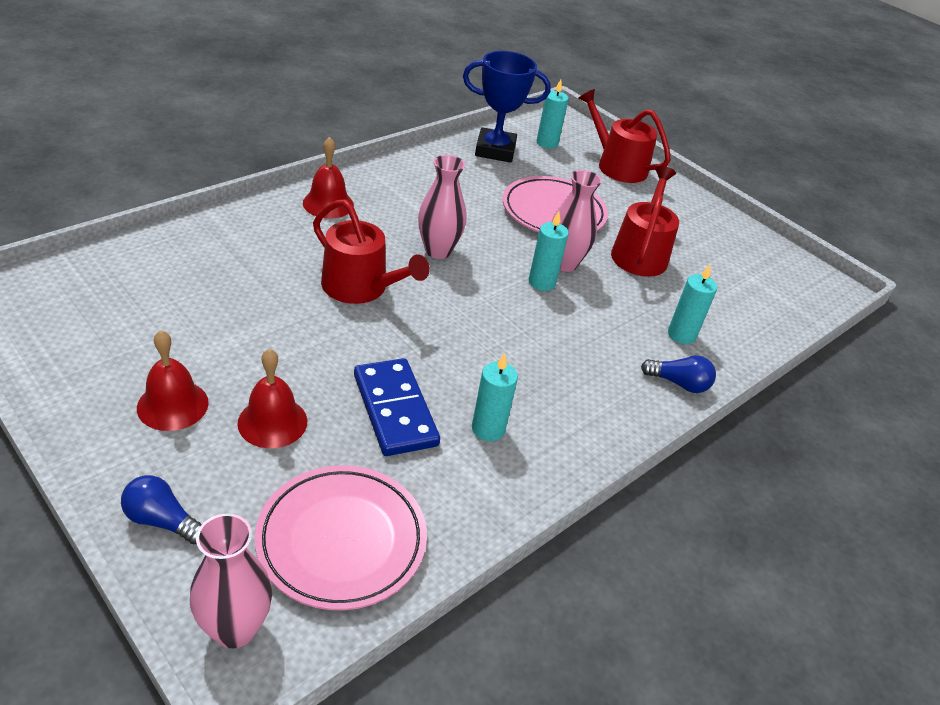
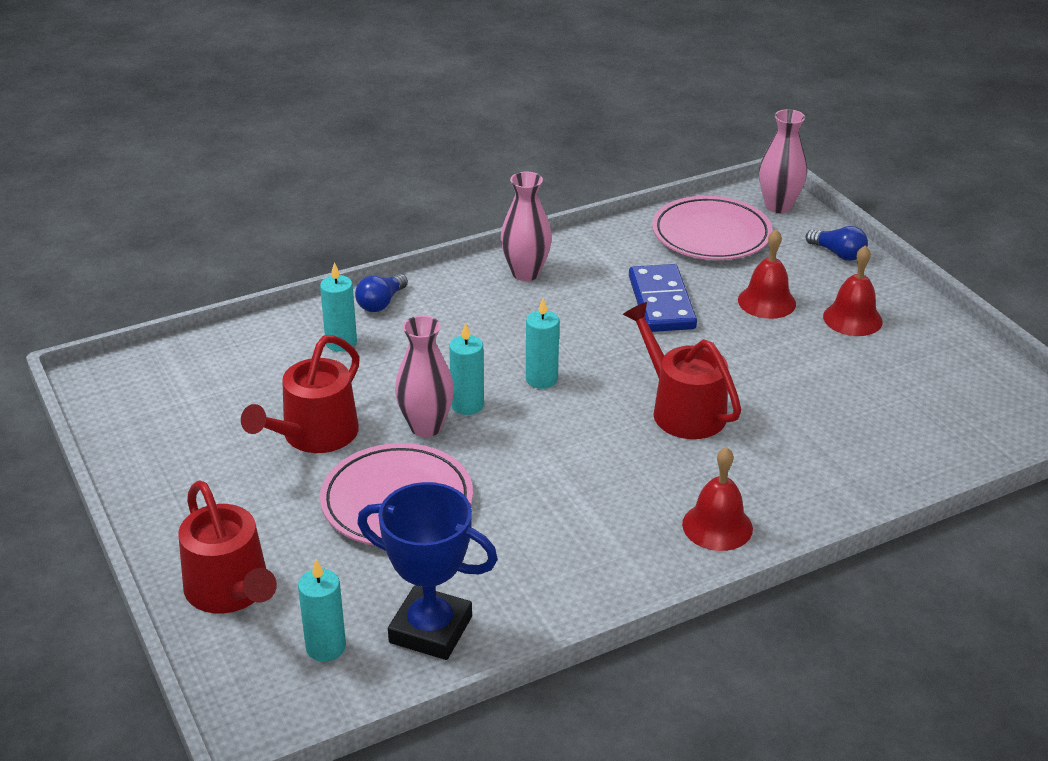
camera: 160 degrees left, 5 degrees down
pink vase [418,155,466,259] -> pink vase moved to [501,171,552,281]
turquoise candle [472,353,518,441] -> turquoise candle moved to [526,298,559,389]
blue light bulb [641,355,716,393] -> blue light bulb turned 90 degrees counterclockwise [355,274,408,312]

